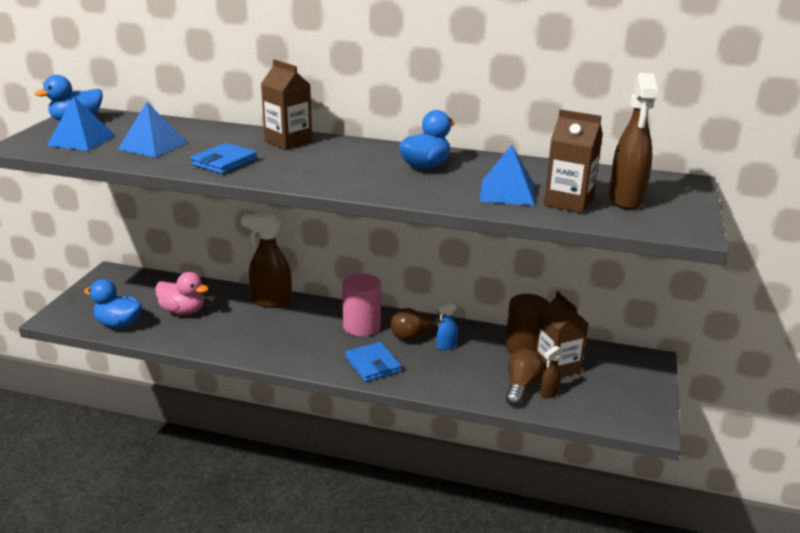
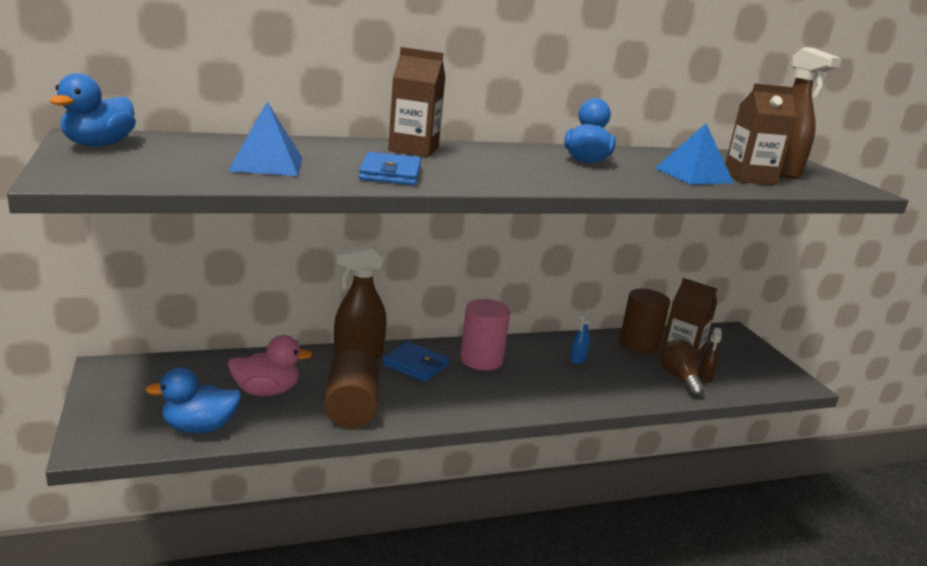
camera: 35 degrees left, 5 degrees down
blue pyramid [46,97,116,151] -> none
blue wallet [345,342,401,382] -> blue wallet moved to [383,342,450,382]
brown light bulb [391,308,444,341] -> none
none -> brown cylinder [324,350,379,428]

